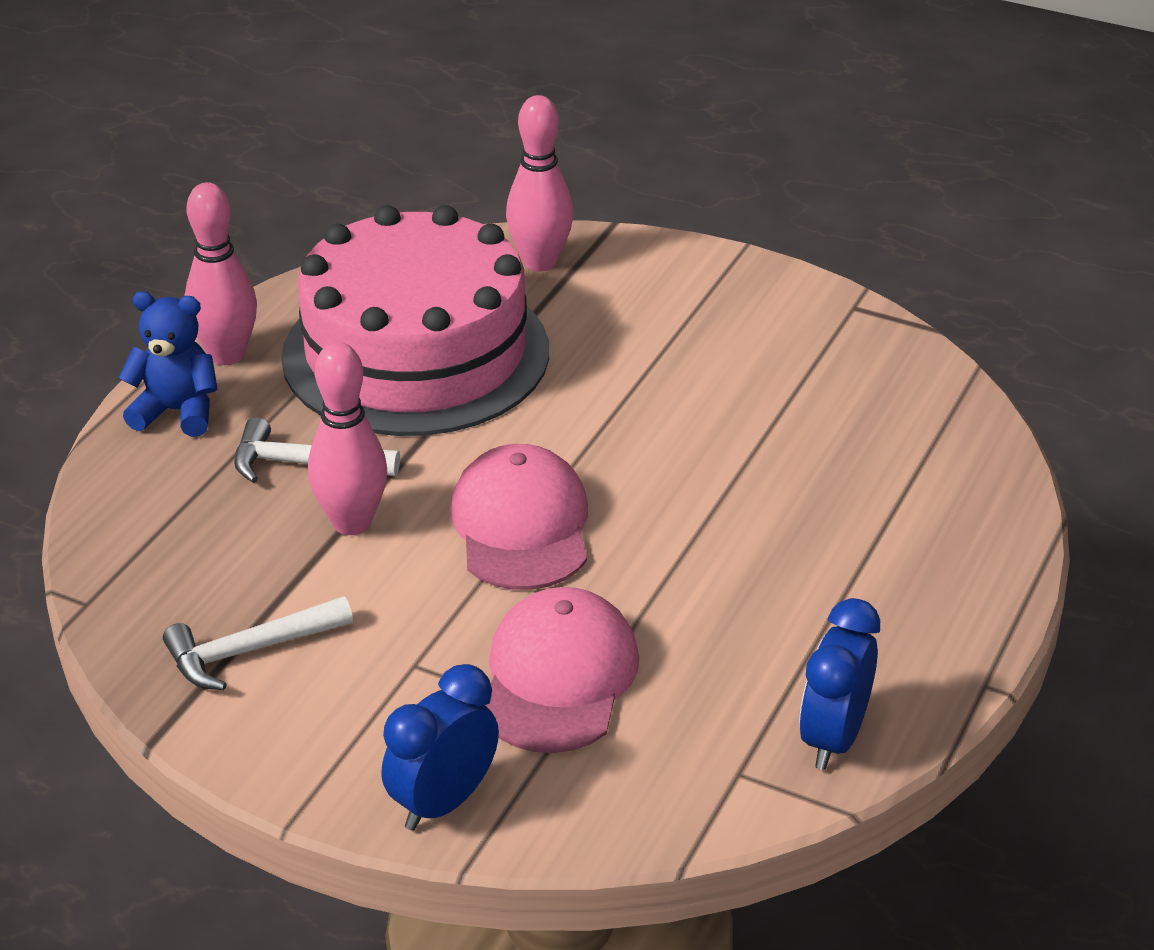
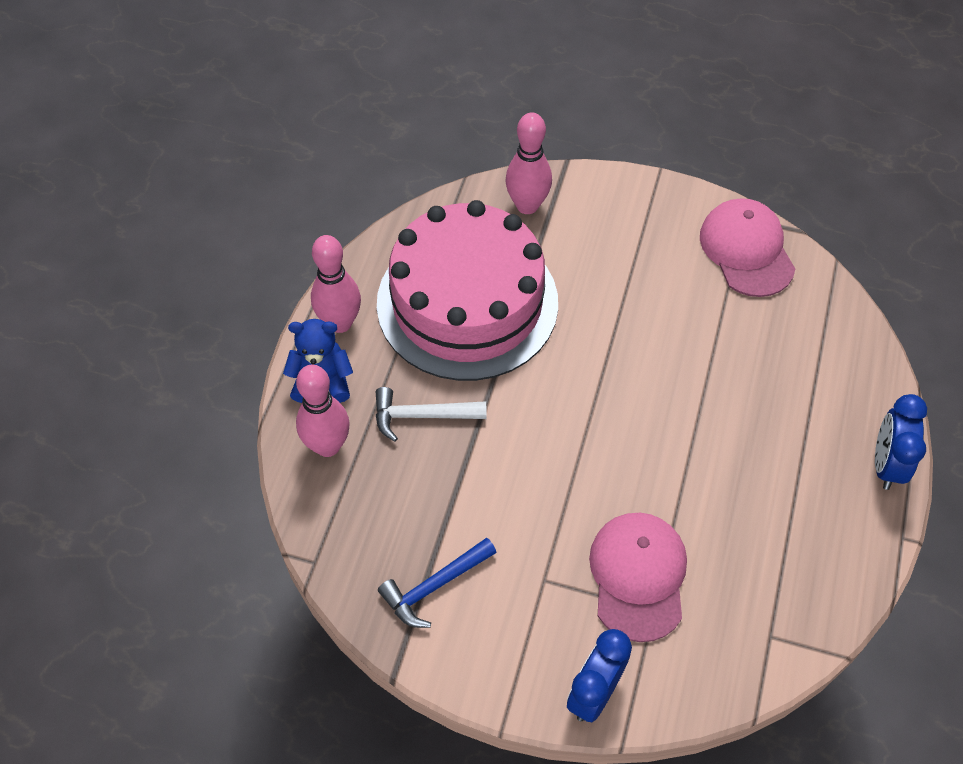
camera: 10 degrees left, 20 degrees up
white hammer [163,596,353,690] -> blue hammer [378,538,497,628]
pink bowling pin [308,342,387,535] -> pink bowling pin moved to [296,365,350,457]
pink cap [450,444,588,590] -> pink cap moved to [700,198,795,297]
blue clock [799,598,880,770] -> blue clock moved to [875,394,927,490]

